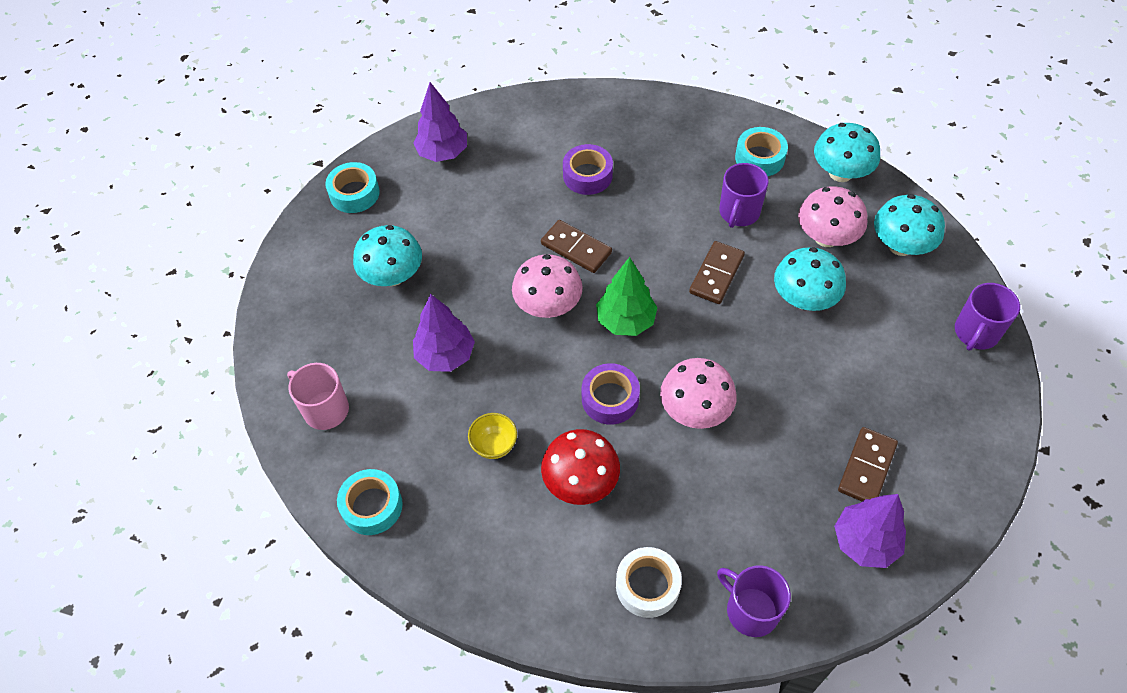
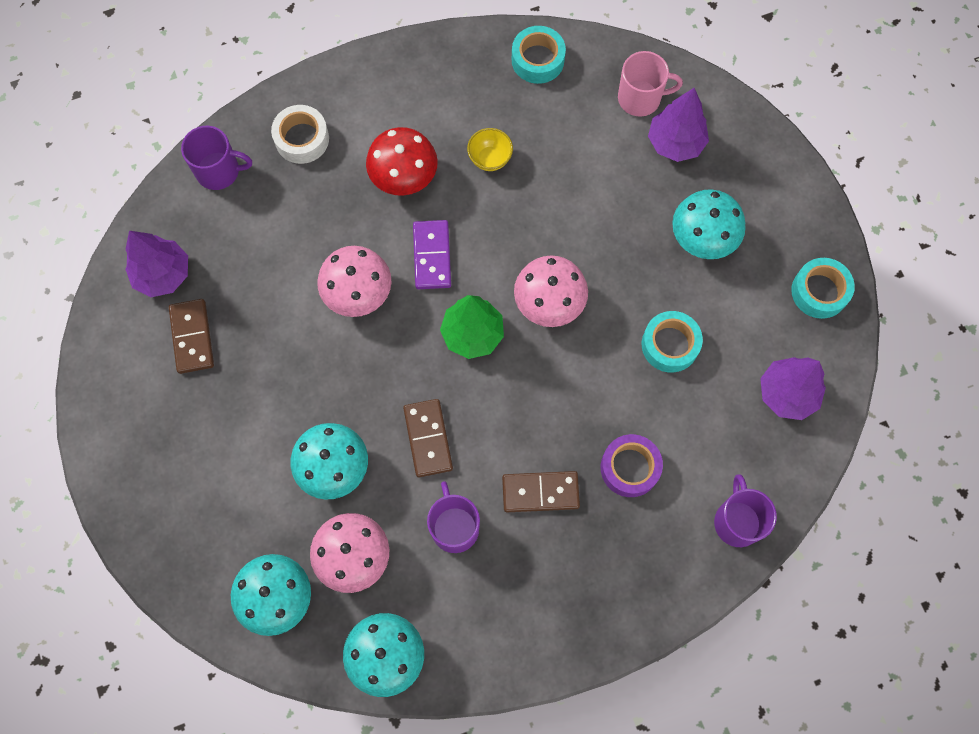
camera: 140 degrees right, 15 degrees up
purple tree [413,294,475,372] -> purple tree moved to [648,88,709,162]
brown domino [541,220,612,273] -> brown domino moved to [502,471,580,512]
purple tape [582,363,640,425] -> purple domino [413,220,451,289]
turquoise tape [735,127,788,176] -> turquoise tape moved to [642,311,703,373]
purple mug [955,283,1020,351] -> purple mug moved to [714,474,777,547]

